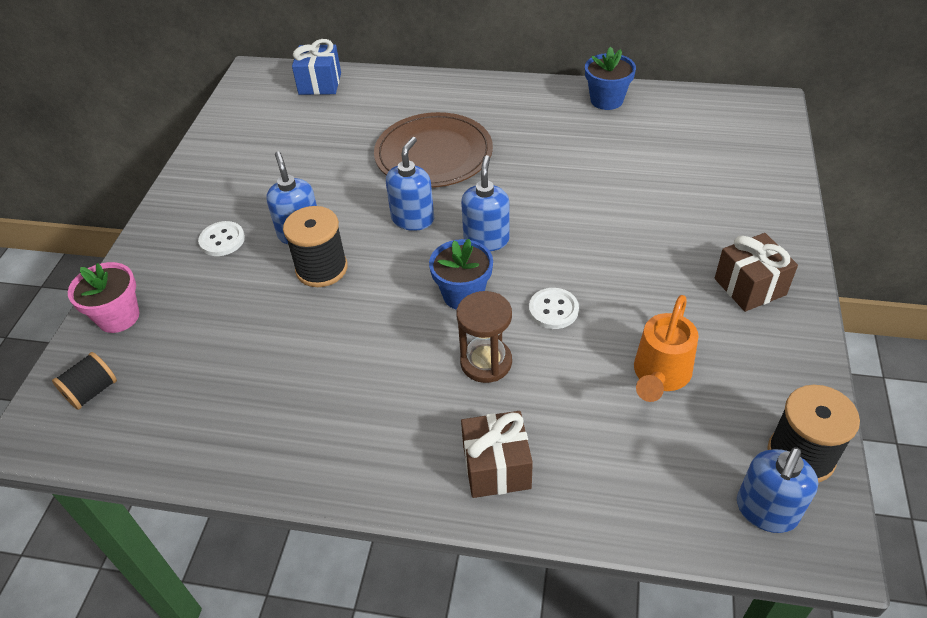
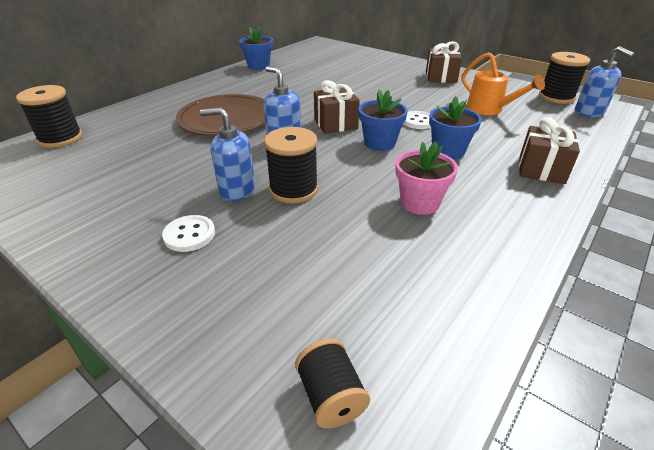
camera: 65 degrees left, 10 degrees down
pink flower pot [68,262,139,333] -> pink flower pot moved to [395,142,458,215]
blue gift [292,39,341,95] -> black spool [16,85,82,148]
brown hourglass [456,291,512,383] -> blue flower pot [429,96,482,159]
blue soap dispenser [461,155,510,251] -> brown gift [314,80,360,134]

